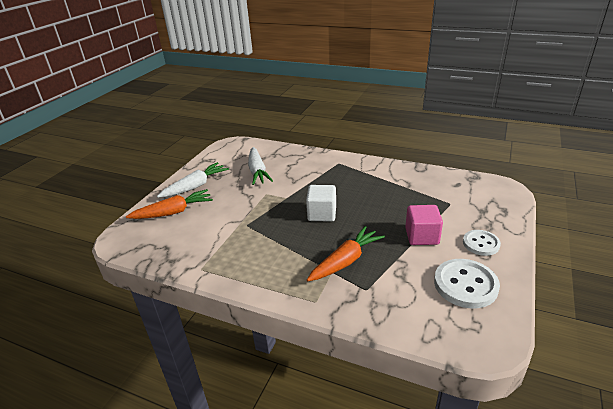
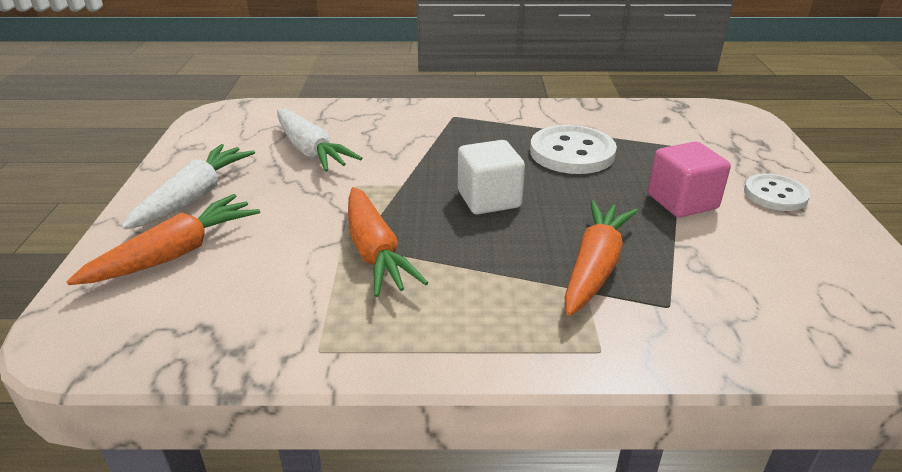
camera: 25 degrees left, 0 degrees up
white button [434,259,500,308] -> white button moved to [530,125,617,174]
none -> orange carrot [348,187,428,297]

